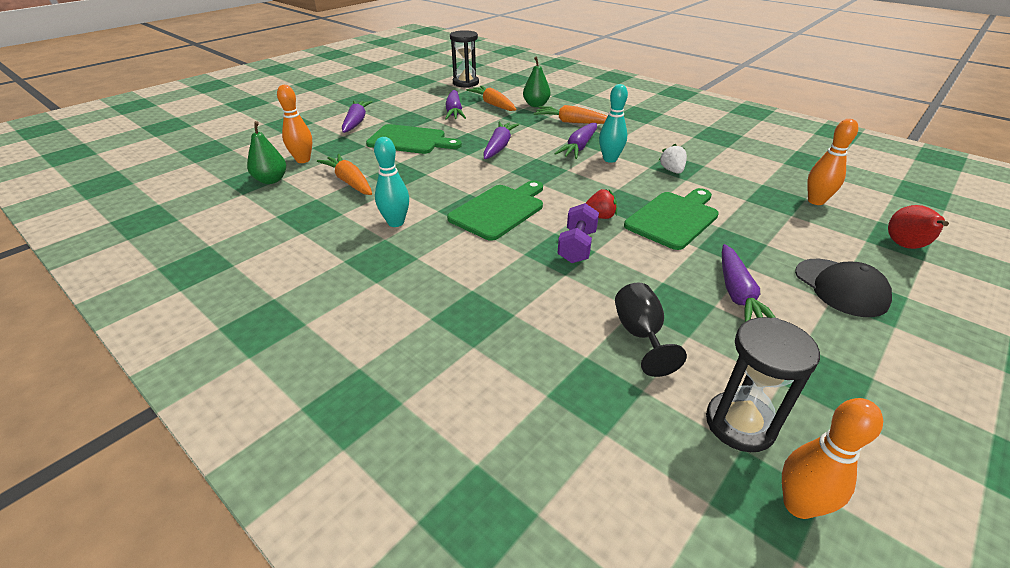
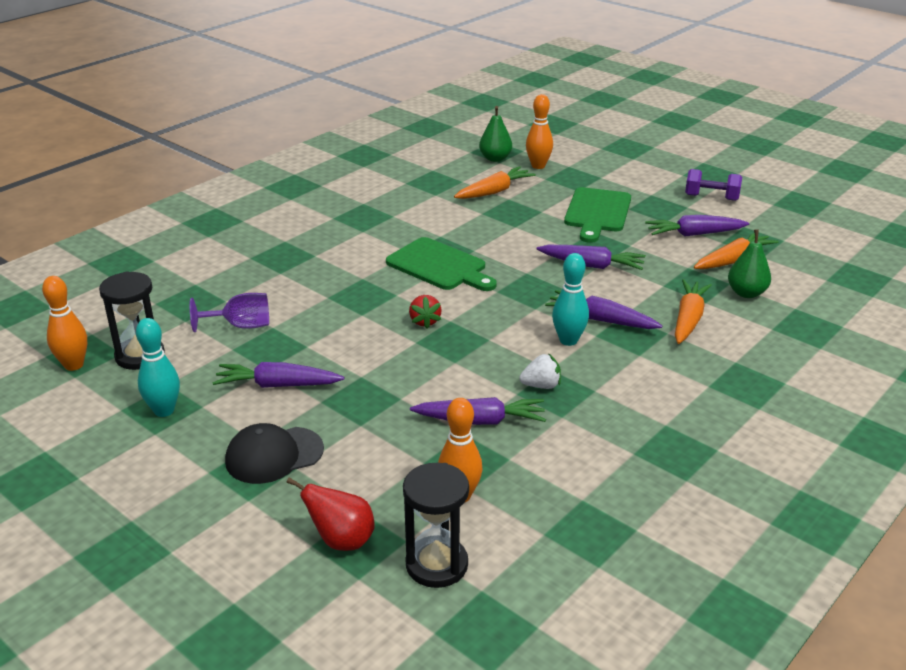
camera: 90 degrees right, 5 degrees down
purple carrot [342,101,373,133] -> purple carrot moved to [410,397,546,425]
turquoise bowling pin [374,137,409,227] -> turquoise bowling pin moved to [136,318,180,417]
black hourglass [450,30,479,88] -> black hourglass moved to [403,463,469,588]
purple dumbbell [557,203,599,263] -> purple dumbbell moved to [685,169,742,201]
black goblet [615,282,687,377] -> purple goblet [190,293,269,332]
green cutting board [624,188,719,250] -> none

